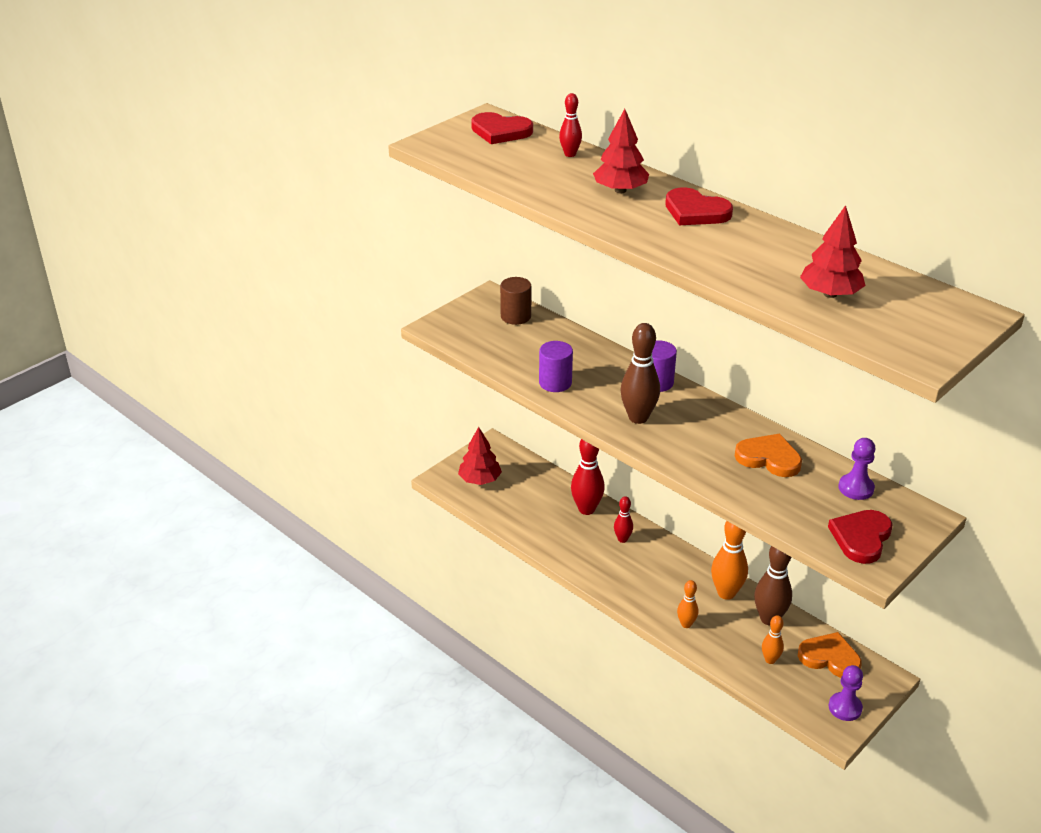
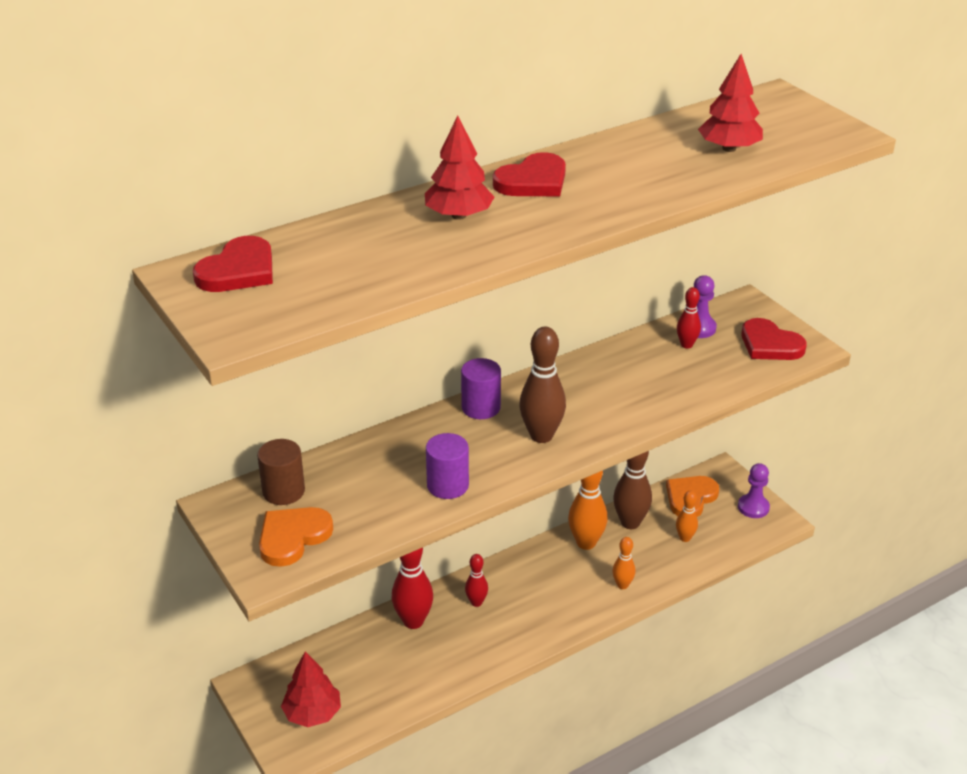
camera: 75 degrees left, 0 degrees up
red bowling pin [559,93,582,157] -> red bowling pin moved to [677,287,701,349]
orange heart [735,434,802,477] -> orange heart moved to [259,507,333,567]

